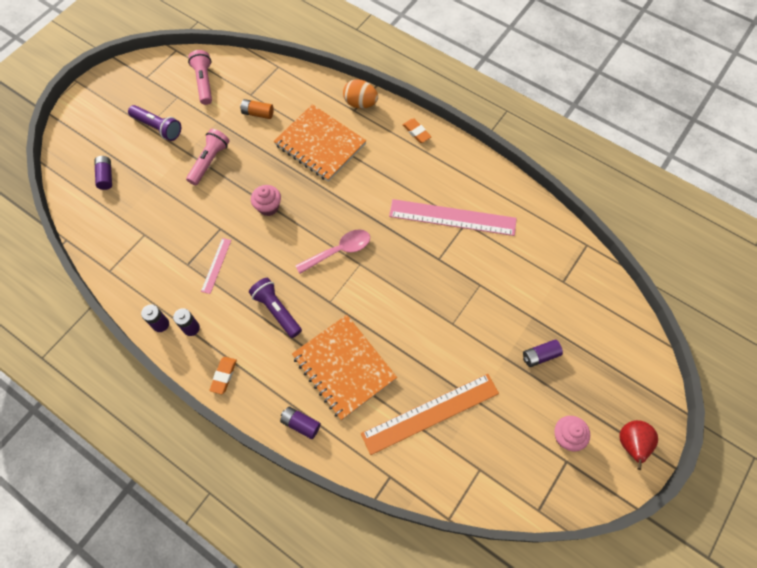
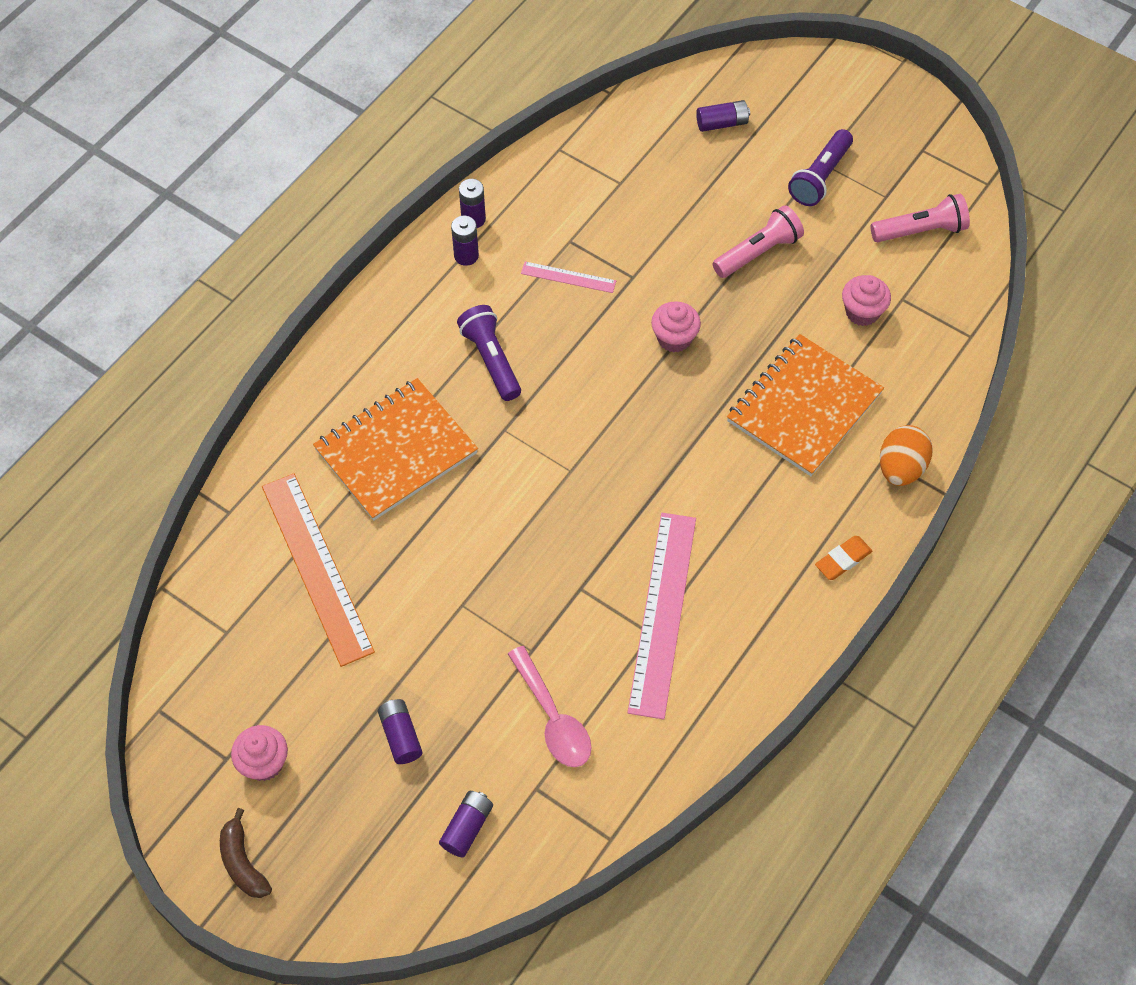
camera: 90 degrees right, 5 degrees down
pink flashlight [186,129,230,185] -> pink flashlight turned 60 degrees counterclockwise [713,205,804,278]
orange eraser [209,357,237,394] -> none
orange battery [240,99,274,119] -> pink cupcake [842,275,891,326]
purple flashlight [249,278,302,338] -> purple flashlight turned 75 degrees counterclockwise [457,305,521,401]
purple battery [280,406,321,439] -> purple battery moved to [439,791,493,858]
pink spoon [295,229,370,274] -> pink spoon moved to [508,646,592,767]
red pear [619,420,658,470] -> brown banana [220,808,272,898]

